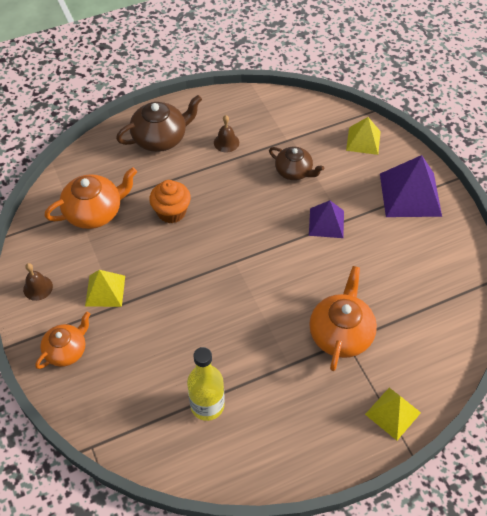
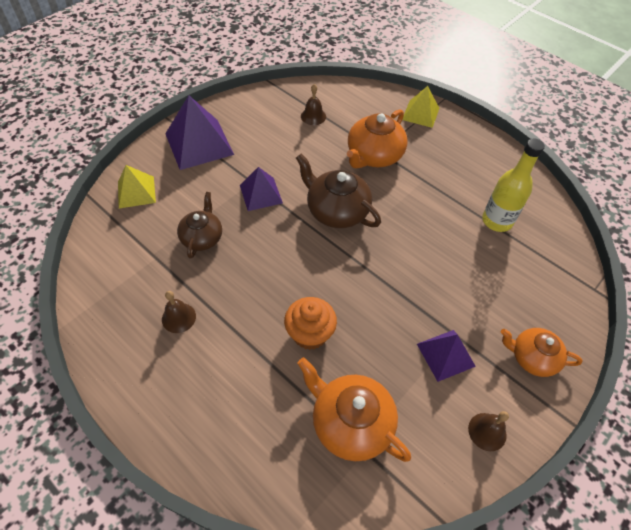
camera: 115 degrees left, 0 degrees up
yellow pyramid [85,270,125,307] -> purple pyramid [417,330,476,382]
brown teapot [116,95,202,152] -> brown teapot moved to [296,154,381,228]
orange teapot [309,266,377,371] -> orange teapot turned 45 degrees counterclockwise [347,109,407,169]
none -> brown bell [301,84,326,125]

